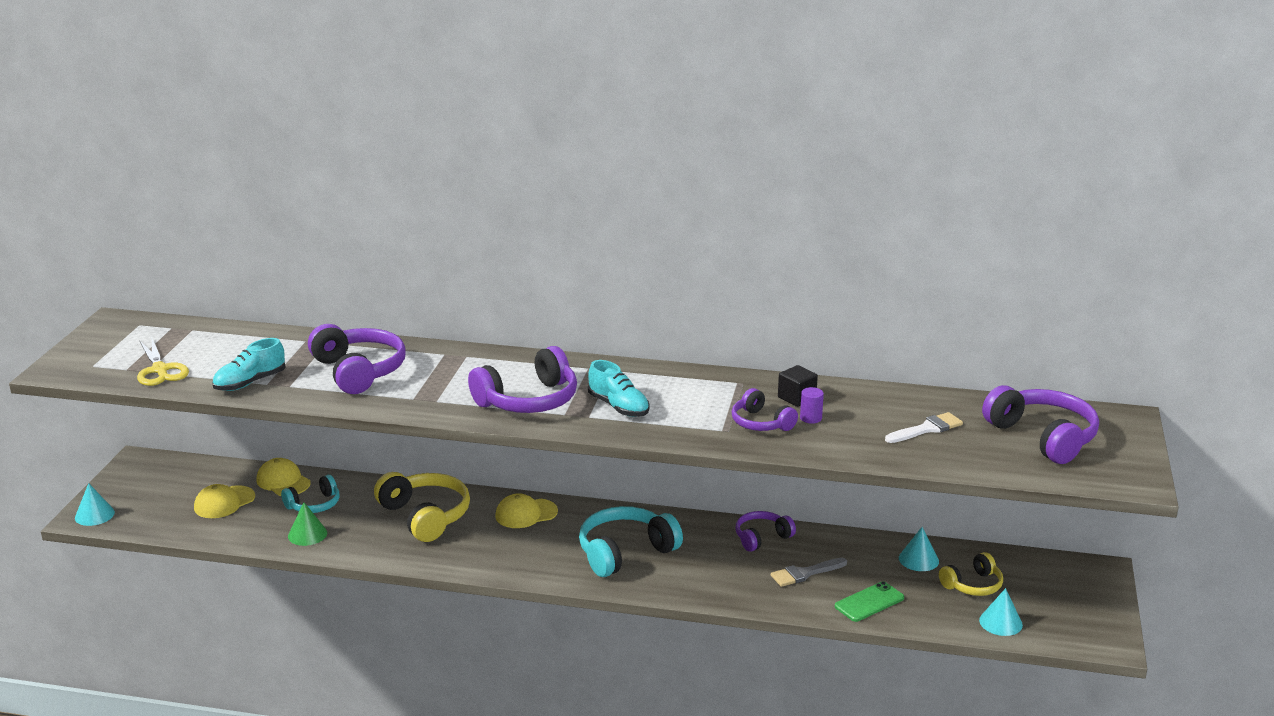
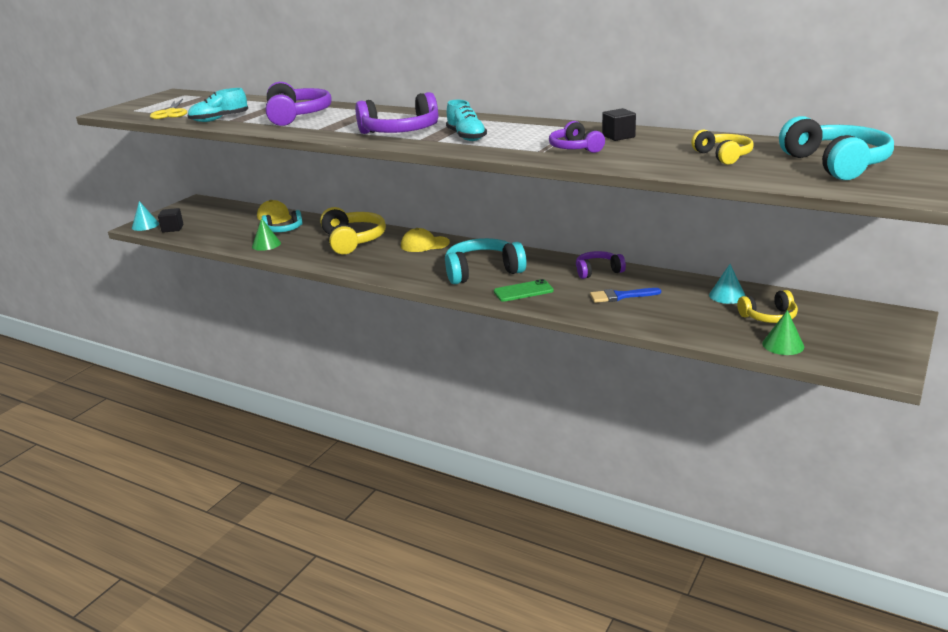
camera: 20 degrees right, 0 degrees up
yellow cap [194,484,255,518] -> none
grey brush [771,558,847,587] -> blue brush [590,288,661,303]
purple cylinder [800,387,824,424] -> none
green phone [835,581,904,622] -> green phone moved to [494,279,554,302]
white brush [885,412,963,443] -> yellow headphones [691,130,754,165]
turquoise cone [979,588,1023,636] -> green cone [762,310,804,355]
purple headphones [982,385,1099,464] -> turquoise headphones [779,116,894,180]
none -> black cube [158,208,183,233]

